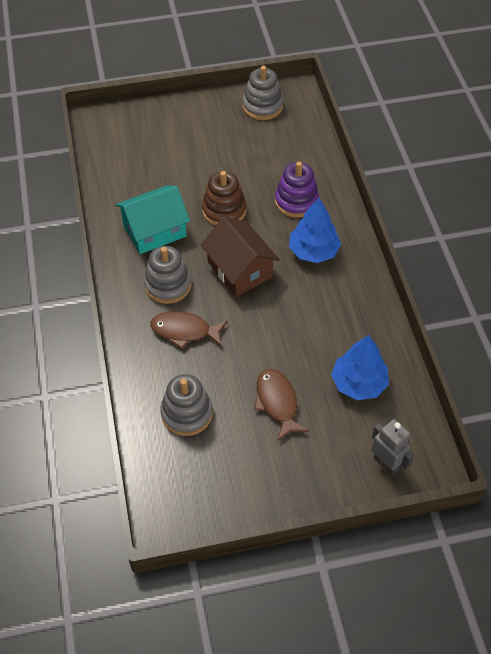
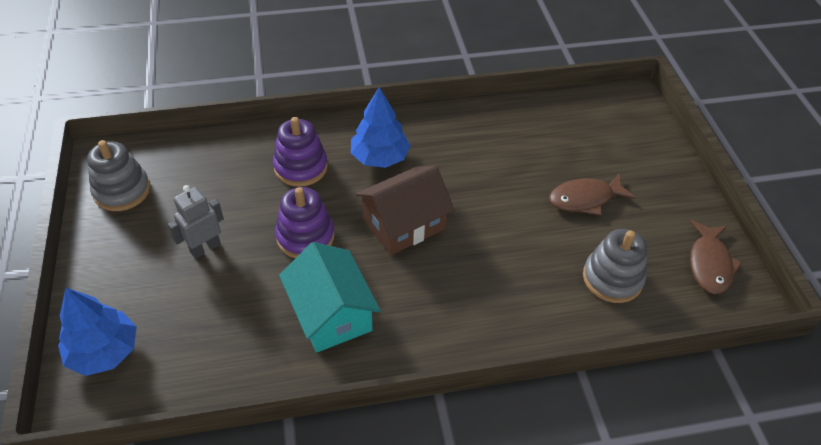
camera: 90 degrees left, 5 degrees down
grey stacking toy [144,246,191,304] -> none
brown fish [150,311,227,349] -> brown fish moved to [690,220,742,294]
brown stacking toy [202,171,246,226] -> purple stacking toy [275,187,334,258]
blue tree [331,335,389,400] -> blue tree moved to [58,288,137,376]
grey robot [372,419,414,476] -> grey robot moved to [168,185,224,259]

